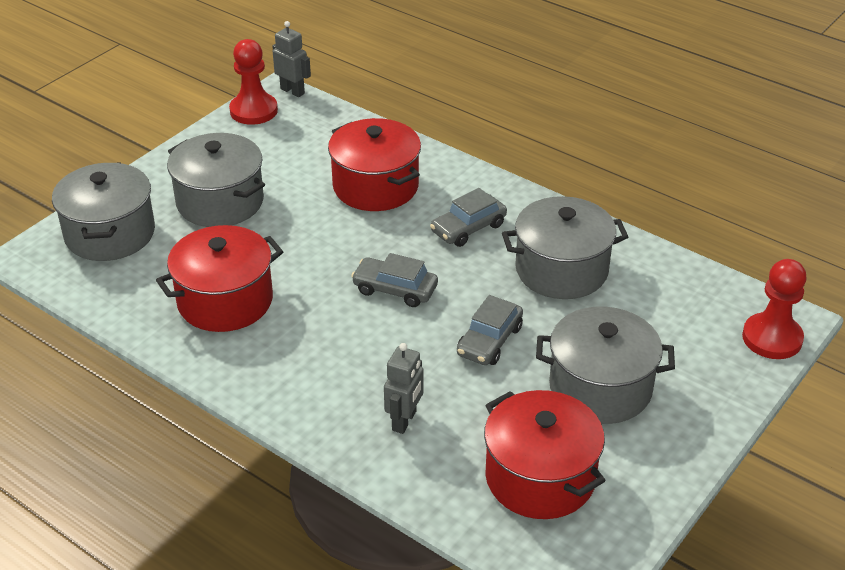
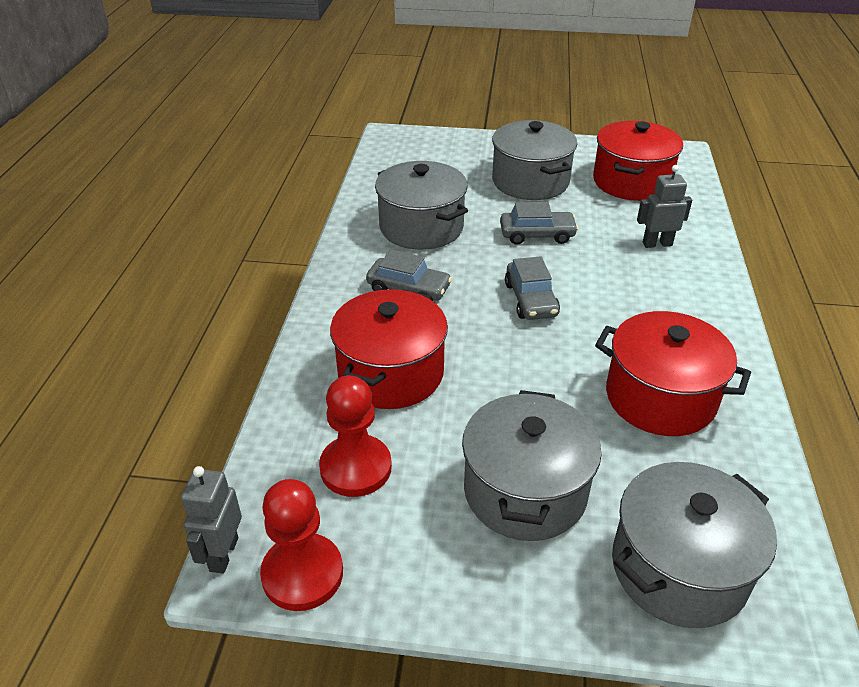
camera: 120 degrees left, 0 degrees up
red pawn [742,259,807,359] -> red pawn moved to [319,375,392,497]

